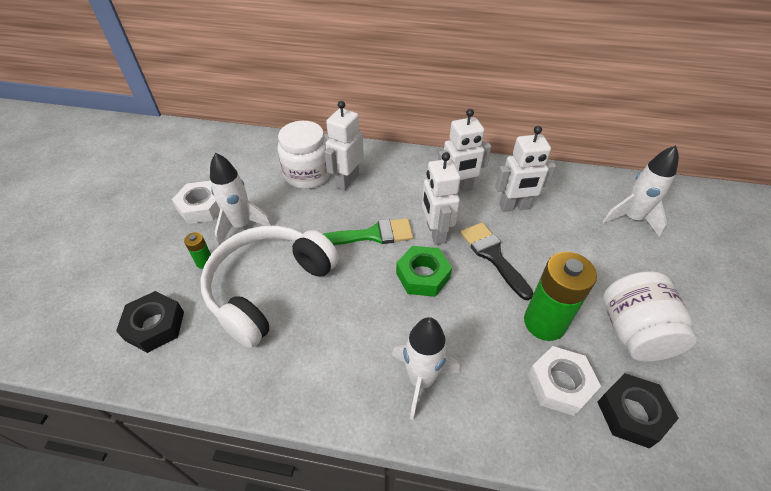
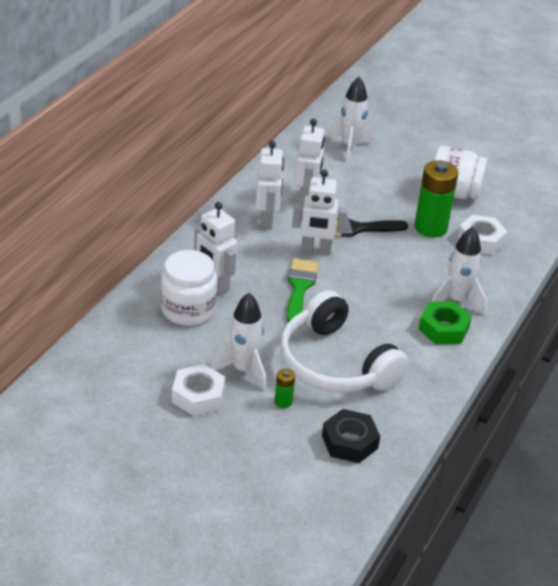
camera: 75 degrees left, 10 degrees down
green nut [396,246,452,297] -> green nut moved to [419,302,472,344]
black nut [597,373,679,448] -> none

